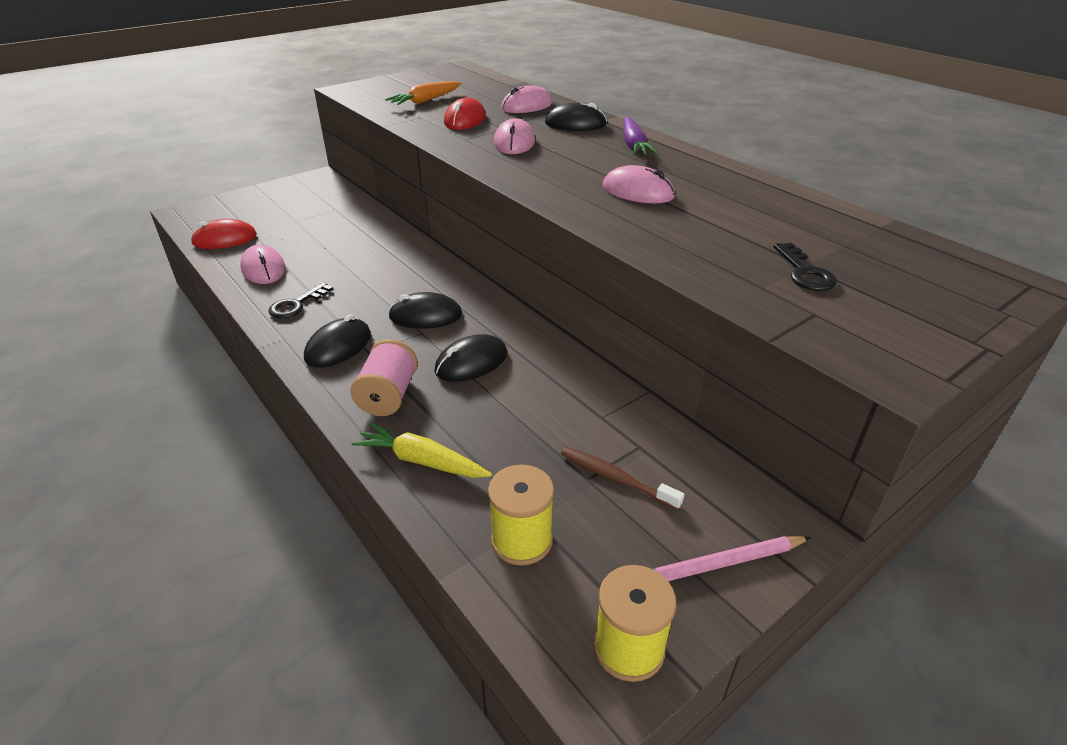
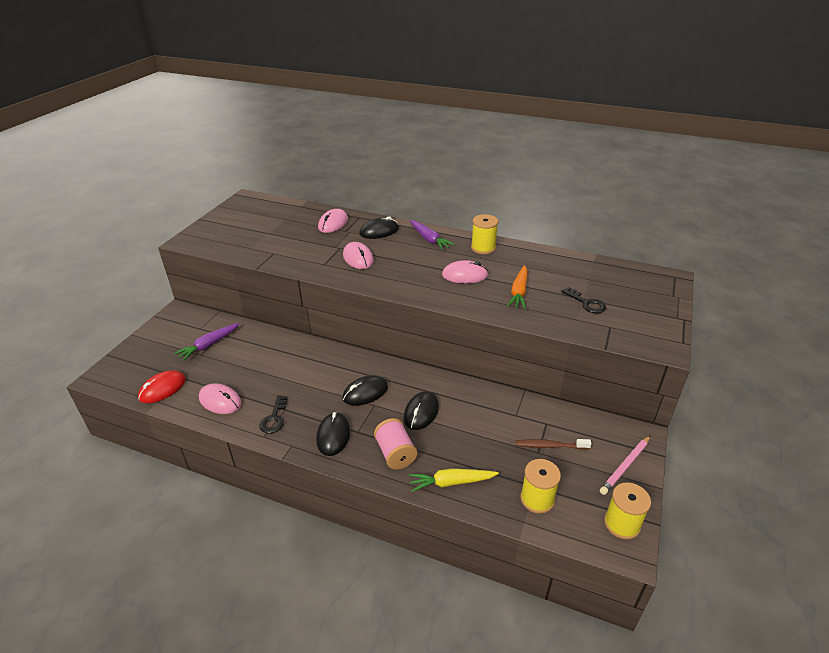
camera: 30 degrees left, 0 degrees up
orange carrot [385,81,462,105] -> orange carrot moved to [507,265,527,309]
red mouse [444,97,486,130] -> none
none -> purple carrot [174,323,239,361]
none -> yellow spool [471,214,498,254]

